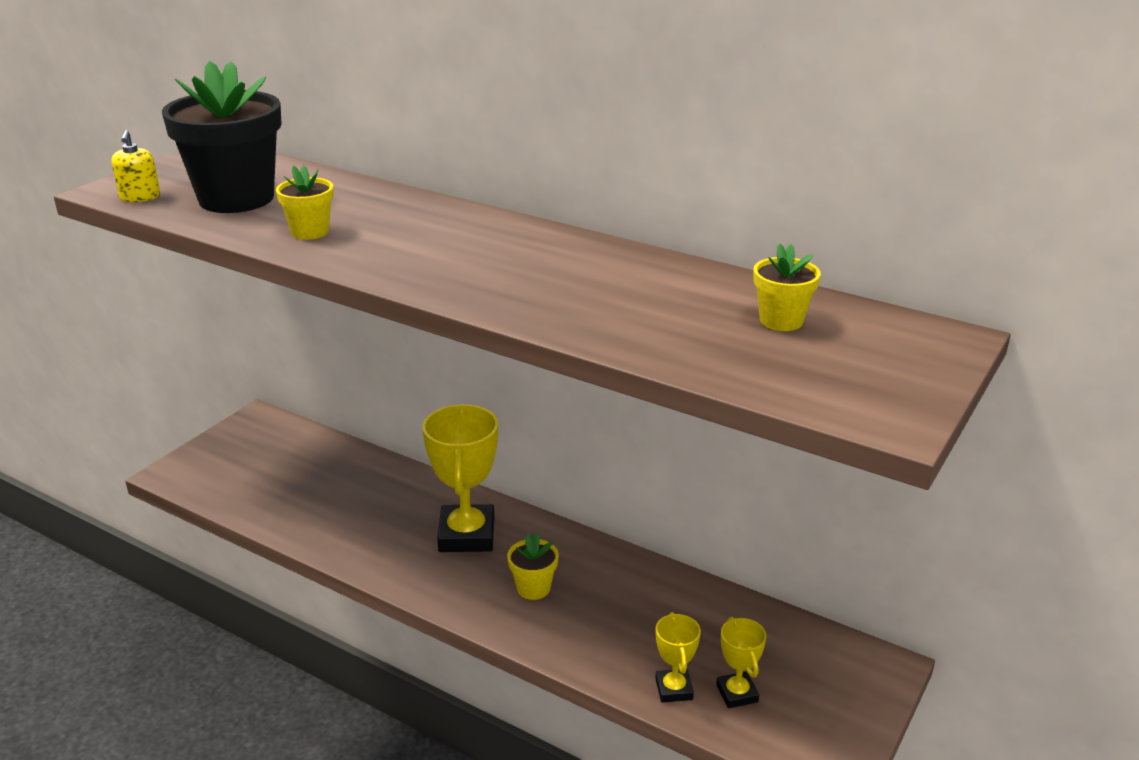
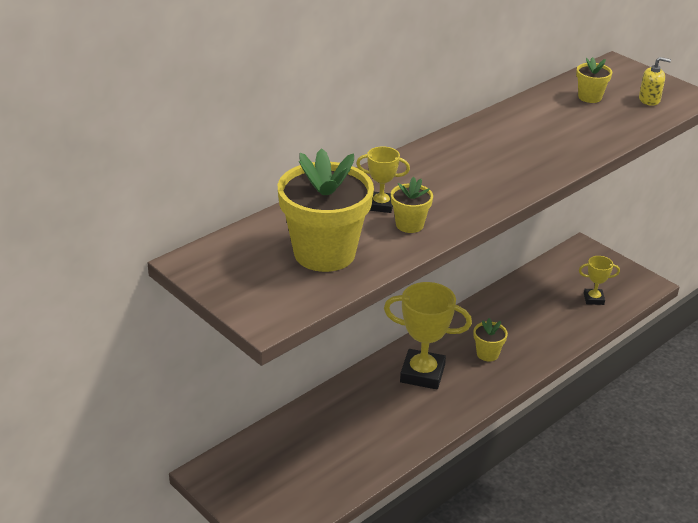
camera: 75 degrees left, 5 degrees up
yellow soap dispenser [111,130,160,202] -> yellow soap dispenser moved to [639,57,671,106]
black flower pot [162,61,282,213] -> yellow flower pot [278,148,374,272]
yellow trophy [655,612,701,703] -> yellow trophy moved to [356,146,410,213]

